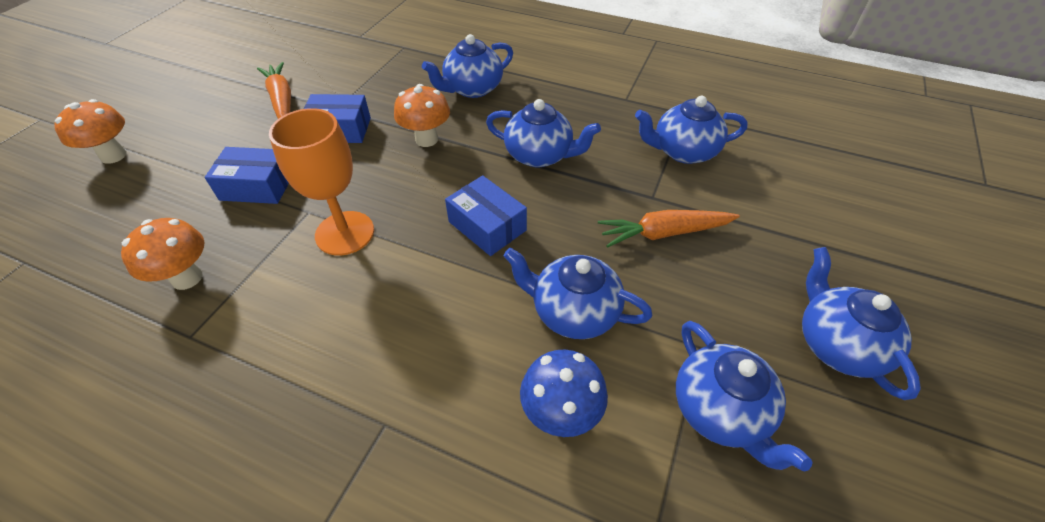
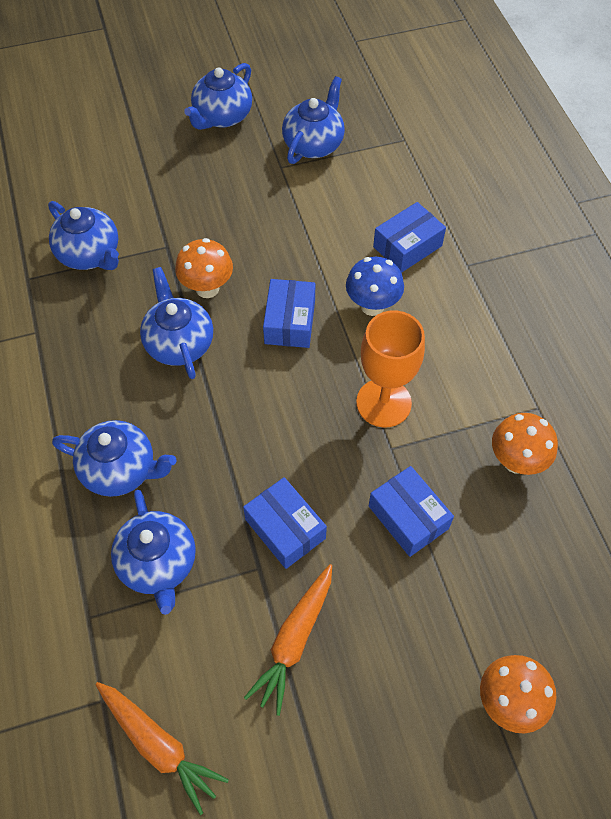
camera: 130 degrees left, 10 degrees up
orange mushroom [394,84,450,147] -> orange mushroom moved to [175,238,233,298]
blue teapot [504,248,652,339] -> blue teapot moved to [111,490,196,615]
blue mushroom [520,350,608,437] -> blue mushroom moved to [346,257,404,316]
orange carrot [598,210,740,248] -> orange carrot moved to [95,682,229,815]
none -> blue box [373,202,446,273]

